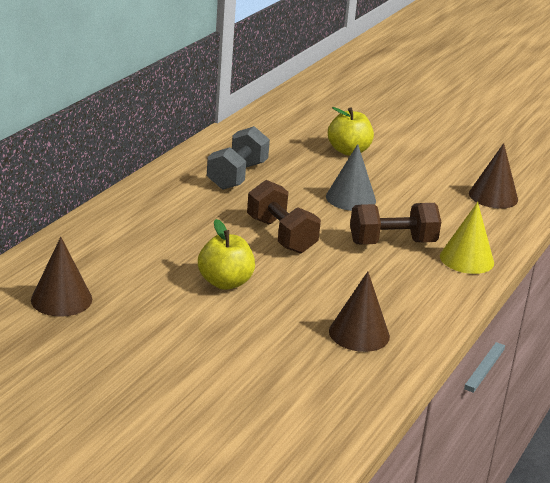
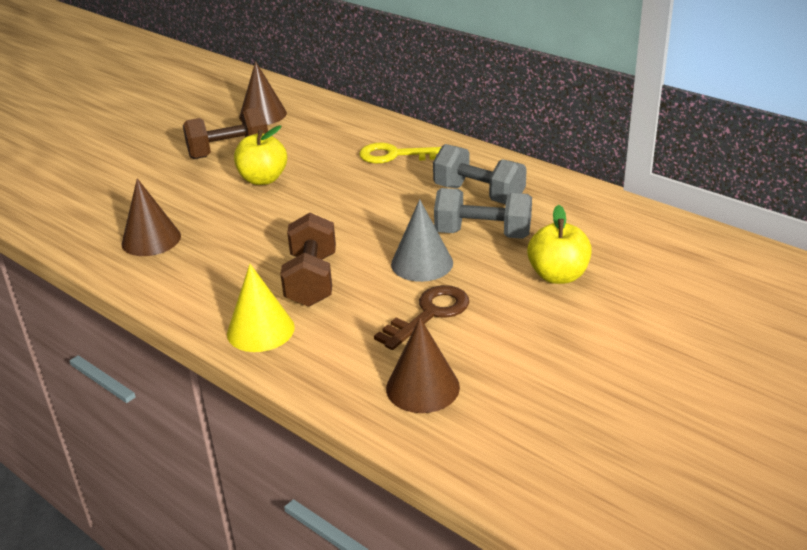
camera: 105 degrees right, 5 degrees up
brown dumbbell [247,180,321,254] -> brown dumbbell moved to [183,107,268,159]
none -> yellow key [359,142,441,164]
none -> brown key [374,285,469,350]
none -> grey dumbbell [434,188,532,239]

